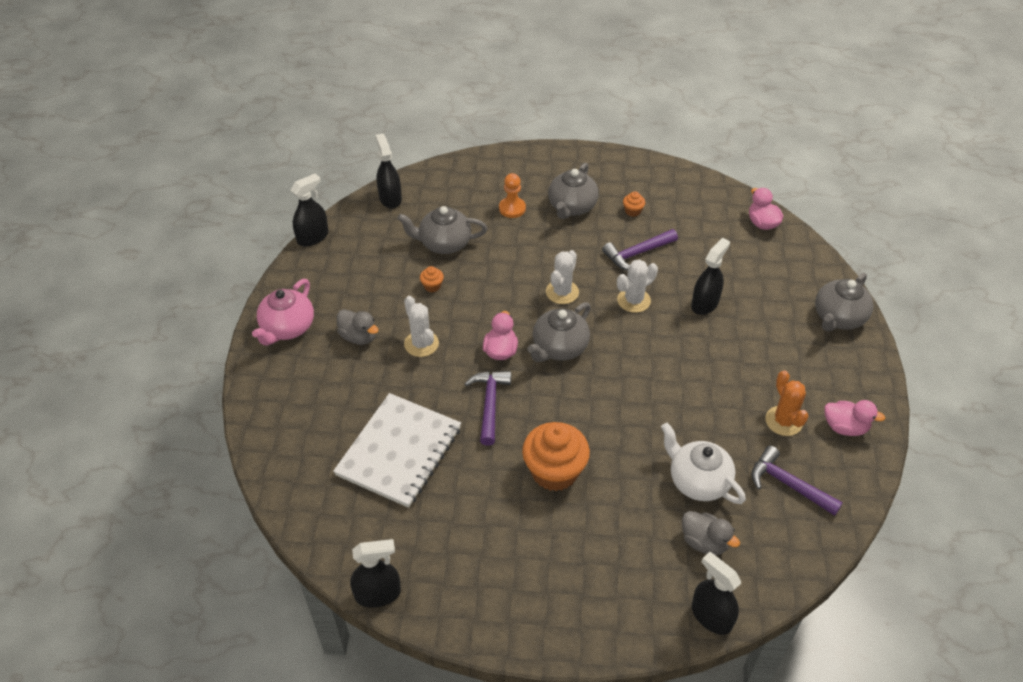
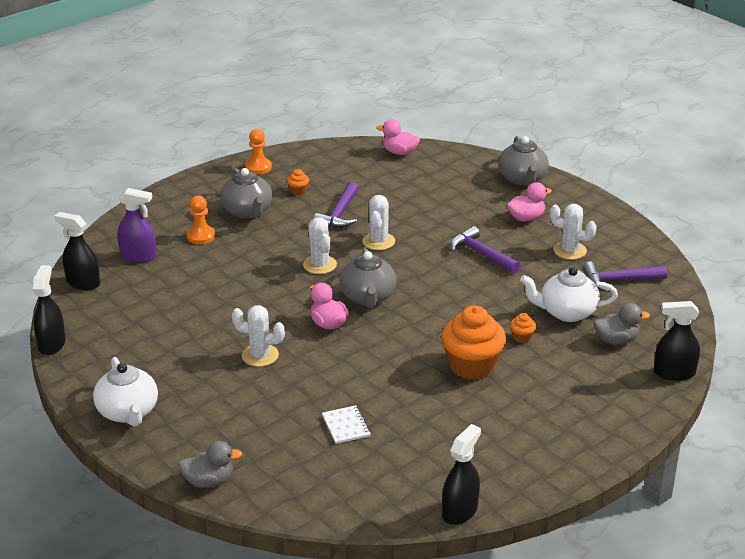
camera: 45 degrees left, 15 degrees down
pink teapot [252,279,314,346] -> white teapot [93,357,158,427]
white notebook [333,393,461,508] -> white notebook [322,405,371,444], size x0.41
grey duck [337,309,379,345] -> grey duck moved to [178,441,242,488]
grey teapot [397,206,487,254] -> none
orange cupcake [420,266,444,292] -> orange cupcake moved to [510,313,536,343]
purple hammer [465,371,511,446] -> purple hammer moved to [450,226,520,274]
black spray bottle [691,238,730,315] -> none
orange cactus [765,370,809,436] -> white cactus [550,204,597,260]
pink duck [824,400,885,436] -> pink duck moved to [507,182,552,222]
none -> purple spray bottle [117,188,156,263]
none -> orange pawn [245,129,272,174]

